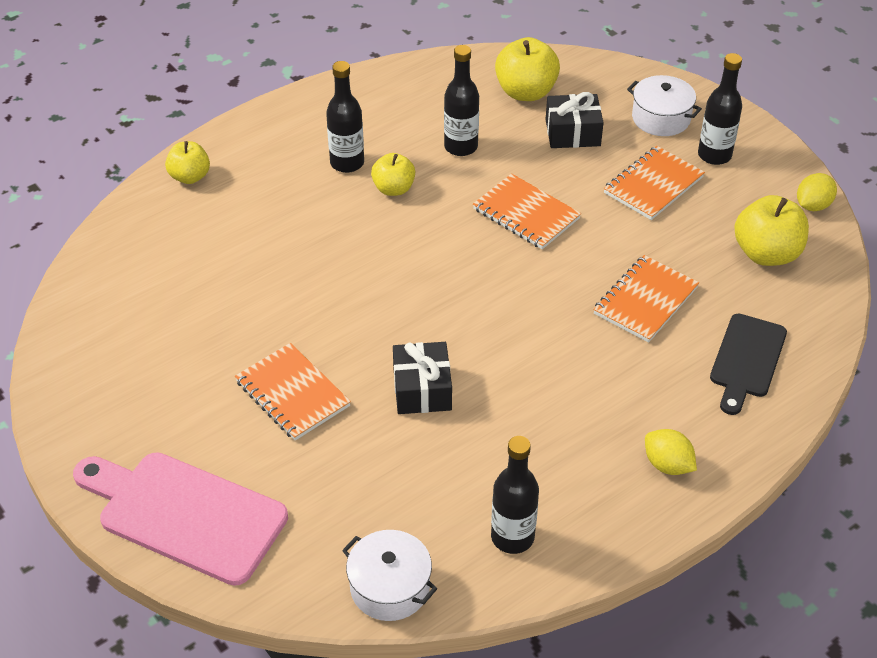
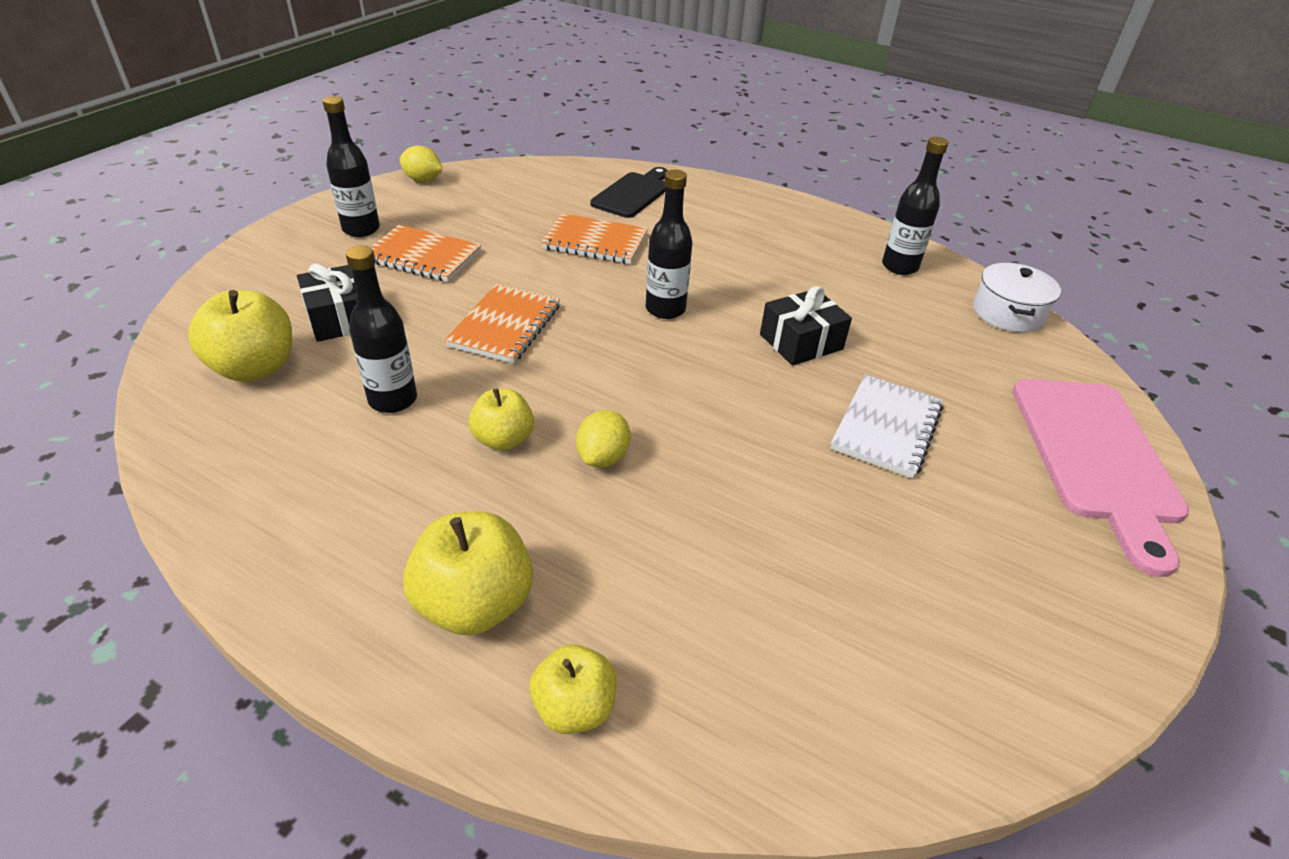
camera: 115 degrees left, 5 degrees down
orange notebook [235,343,351,441] -> white notebook [831,374,943,479]
black bottle [326,61,364,173] -> black bottle moved to [646,170,692,319]
white pot [627,75,702,136] -> none
yellow lemon [645,429,697,475] -> yellow lemon moved to [576,410,631,467]
black cutting board [710,314,787,415] -> black cutting board turned 60 degrees counterclockwise [590,167,668,218]
yellow apple [734,195,809,266] -> yellow apple moved to [403,511,533,635]

